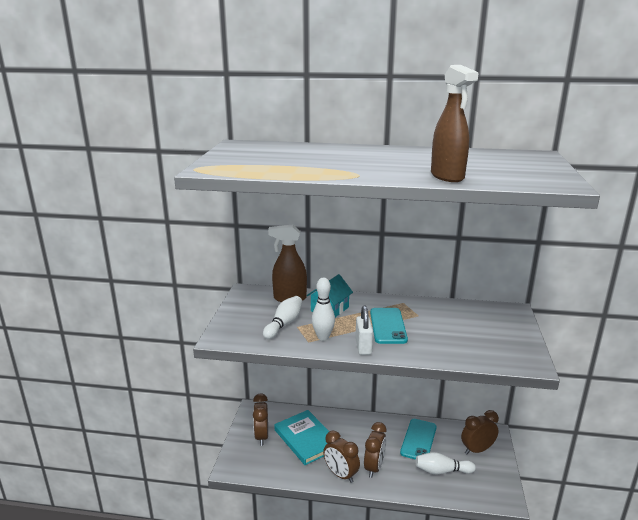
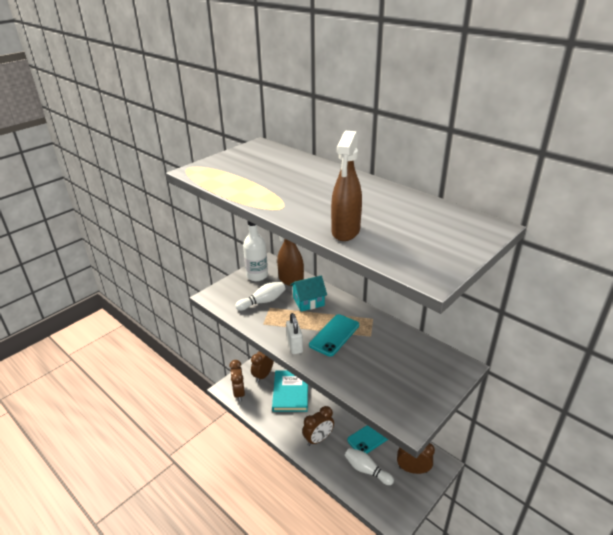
camera: 35 degrees right, 10 degrees up
white bowling pin [312,277,335,341] -> none
brown clock [323,431,360,483] -> brown clock moved to [229,360,245,402]
white padlock [355,306,373,355] -> white padlock turned 45 degrees counterclockwise [286,313,303,354]
none -> white bottle [243,221,268,281]

